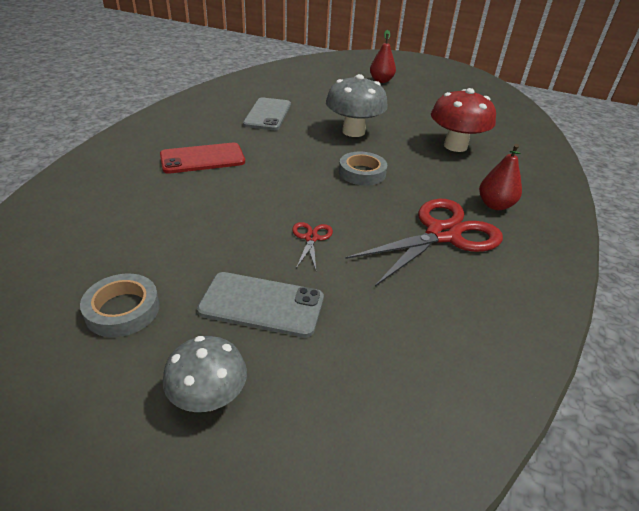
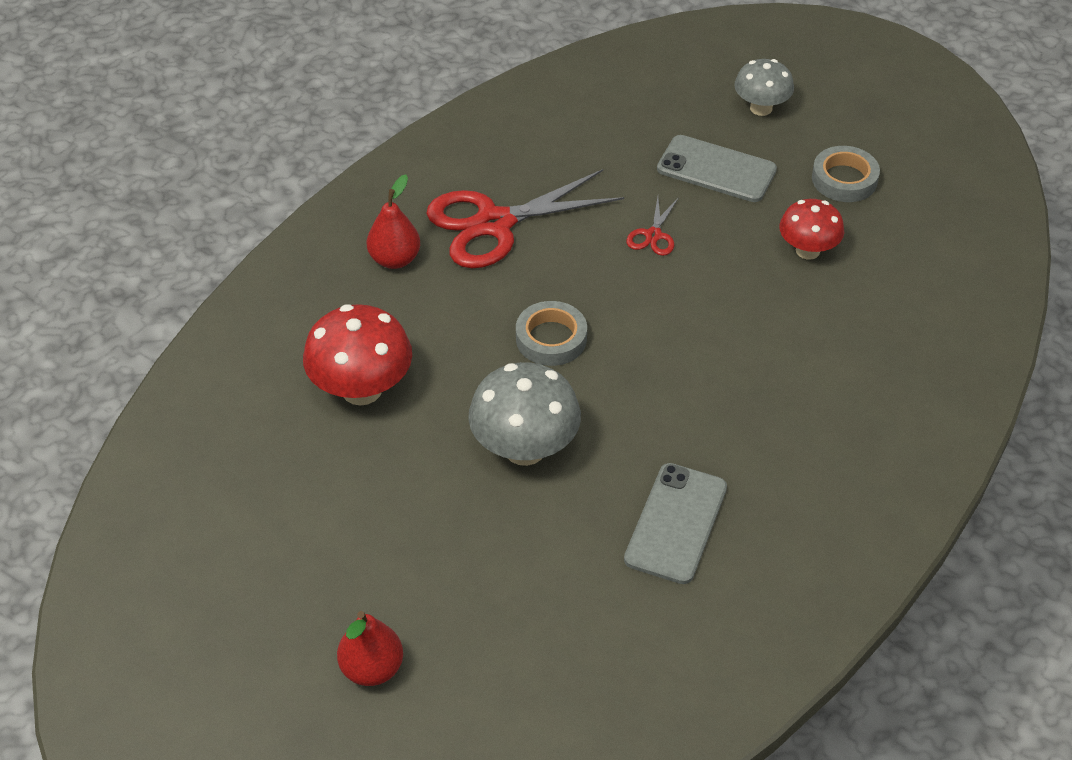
camera: 165 degrees left, 10 degrees up
red phone [160,143,245,174] -> none
none -> red mushroom [779,199,844,260]

